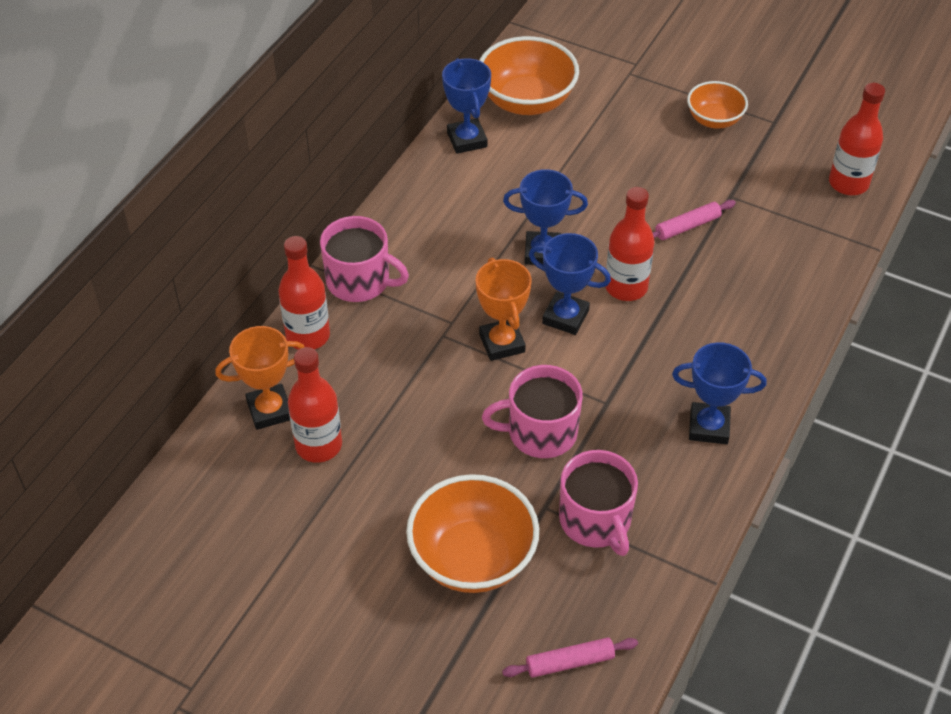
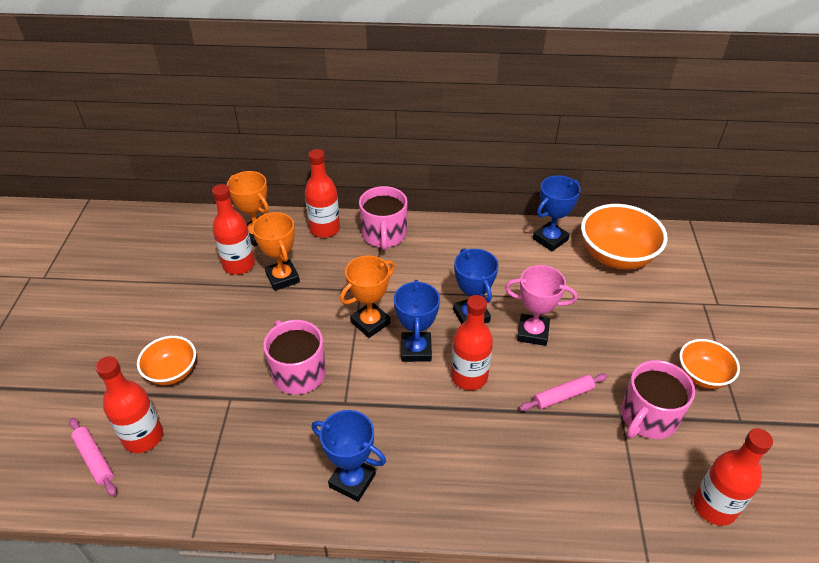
camera: 65 degrees right, 5 degrees down
orange bowl [406,474,539,593] -> orange bowl [137,336,196,385], size x0.59
pink mug [559,450,638,556] -> pink mug moved to [621,360,695,439]
pink rolling pin [652,200,736,240] -> pink rolling pin turned 60 degrees counterclockwise [519,373,608,411]
blue trophy [672,342,767,444] -> blue trophy turned 45 degrees counterclockwise [312,410,386,502]
none -> red bottle [95,356,163,453]
none -> orange trophy [252,212,300,291]
none -> pink trophy [505,265,577,346]

